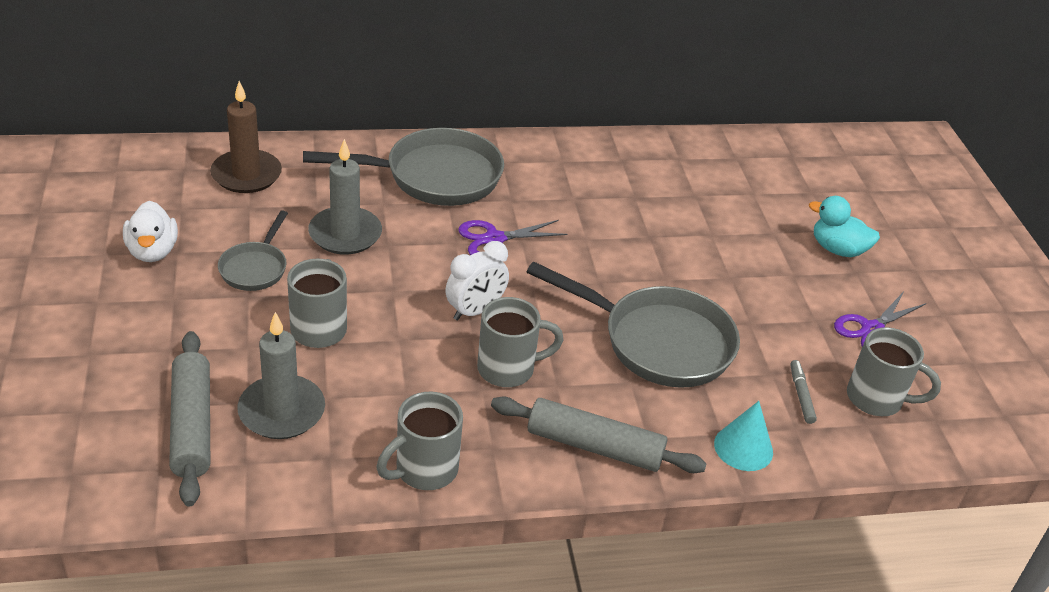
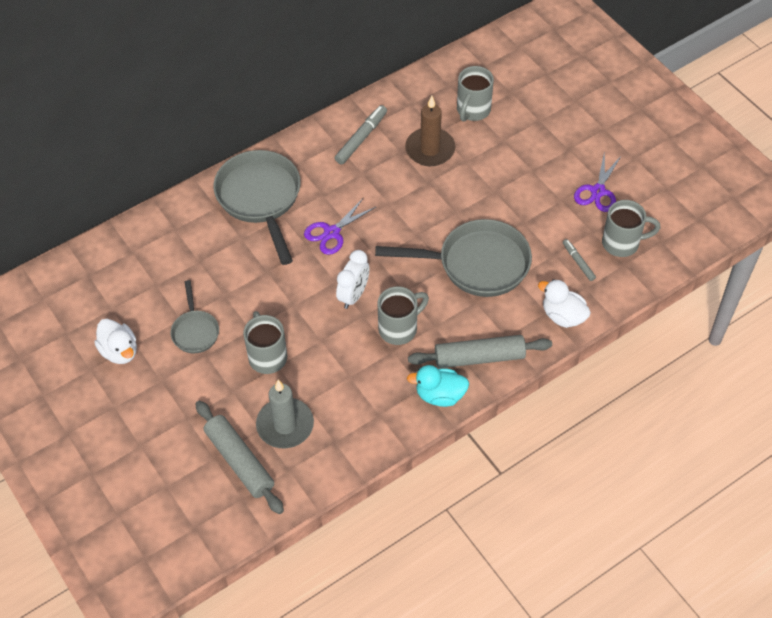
camera: 20 degrees left, 15 degrees up
brown candle [210,81,282,193] -> brown candle moved to [405,96,455,166]
grey pan [303,128,504,206] -> grey pan turned 75 degrees counterclockwise [214,150,301,265]
grey candle [308,139,382,255] -> none
grey mug [376,392,463,490] -> grey mug moved to [457,66,494,122]
turquoise cone [714,401,773,471] -> white duck [538,279,591,328]
turquoise duck [809,196,880,257] -> turquoise duck moved to [407,365,469,407]
none -> grey marker [335,105,387,164]

